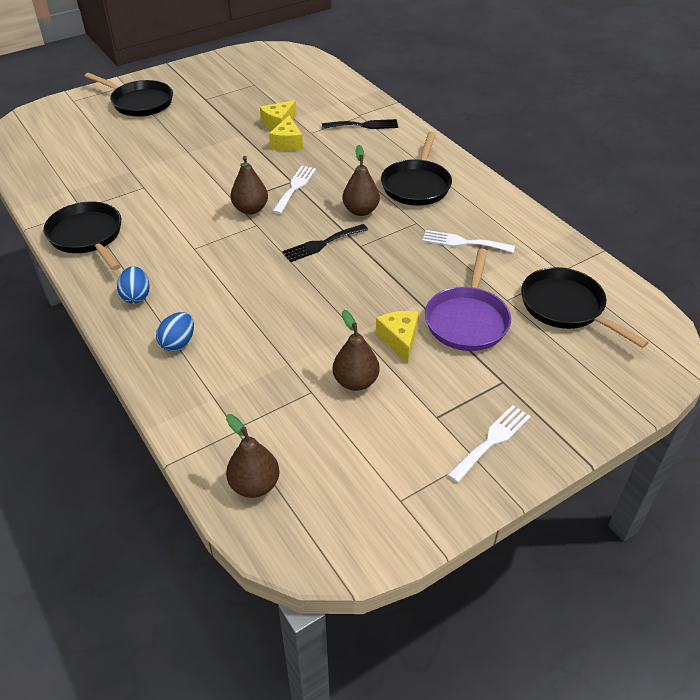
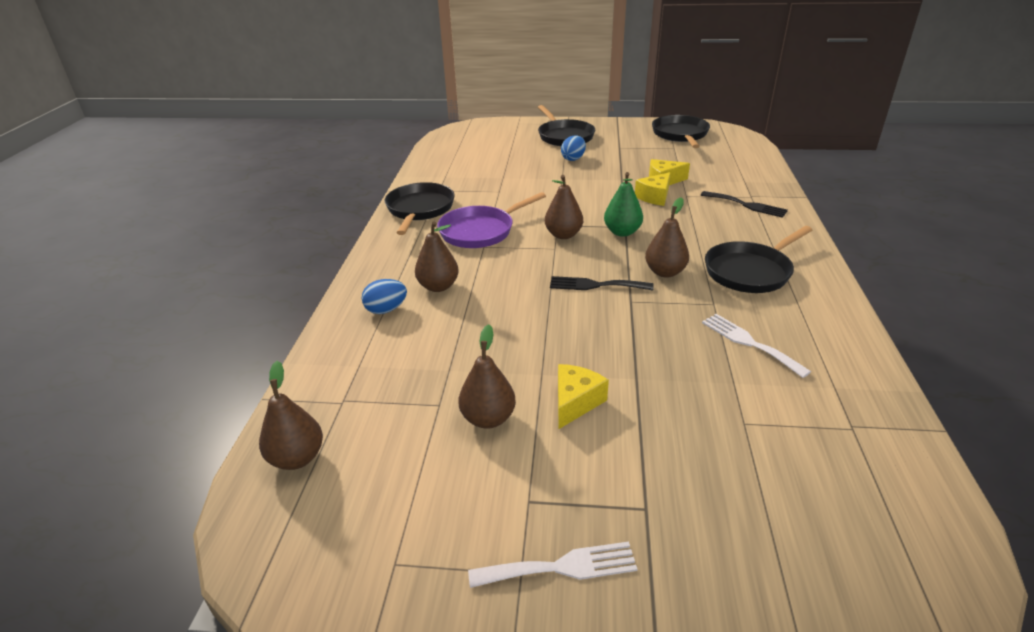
camera: 40 degrees right, 10 degrees down
blue egg [117,266,150,304] -> blue egg moved to [561,135,586,161]
white fork [272,166,316,214] -> green pear [604,172,643,237]
purple pan [425,249,511,351] -> purple pan moved to [437,192,546,248]
black pan [521,267,649,348] -> black pan moved to [652,115,710,148]
none -> brown pear [415,221,459,292]

